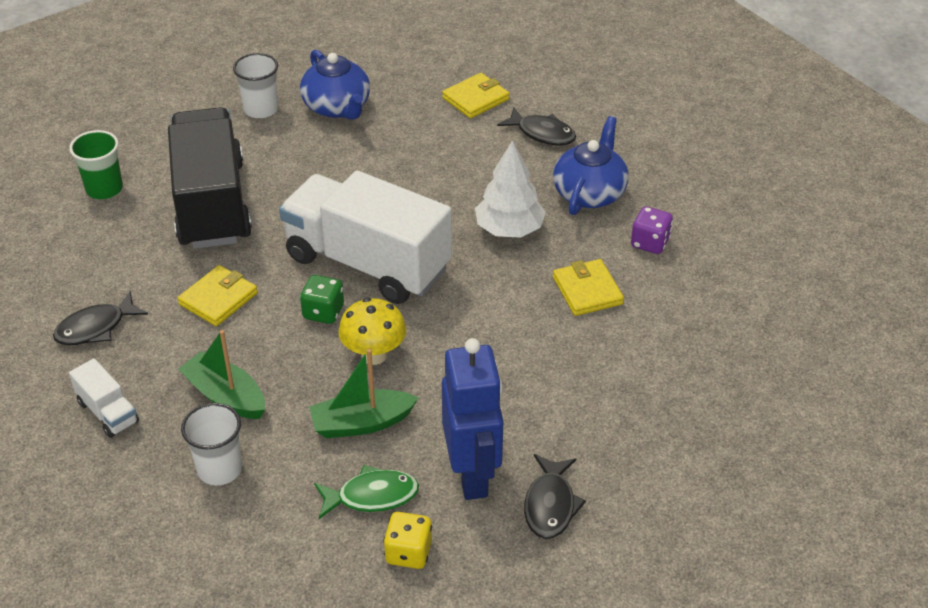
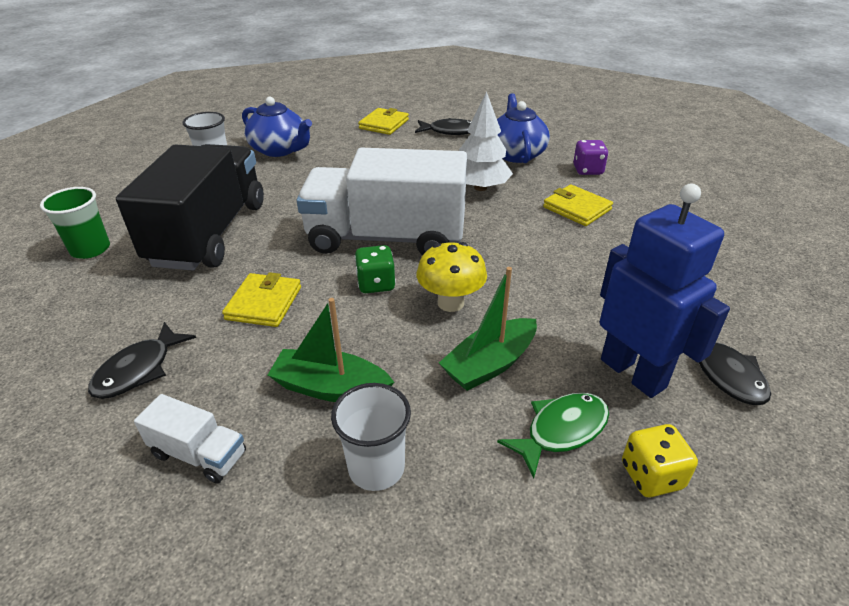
camera: 25 degrees left, 5 degrees down
black truck [168,107,252,249] -> black truck turned 45 degrees clockwise [116,144,264,271]

